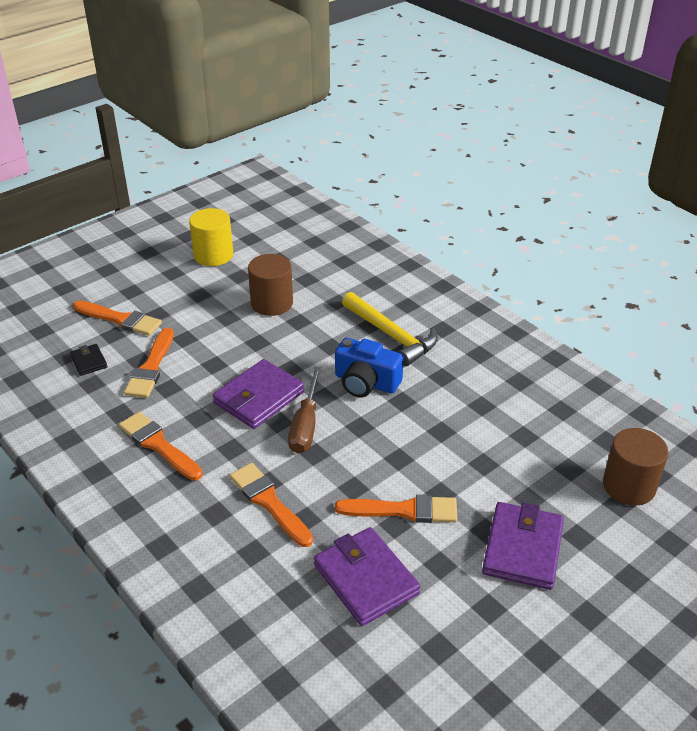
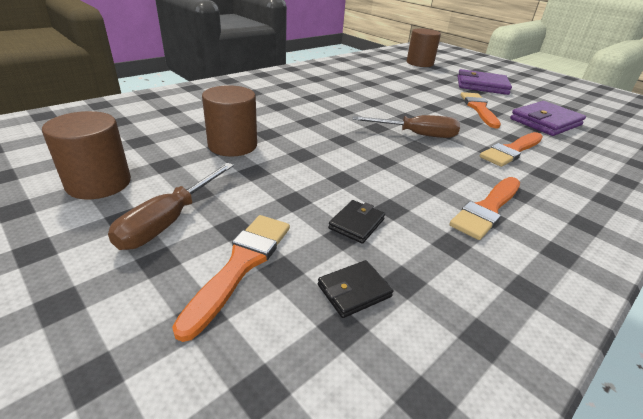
camera: 95 degrees left, 5 degrees down
orange brush [124,328,174,398] -> black wallet [328,200,385,244]
yellow cylinder [189,208,233,266] -> brown cylinder [42,111,131,199]
purple wallet [213,359,304,429] -> none
blue camera [335,338,404,397] -> none
yellow hammer [342,292,438,366] -> none
none -> brown screwdriver [108,163,234,250]

